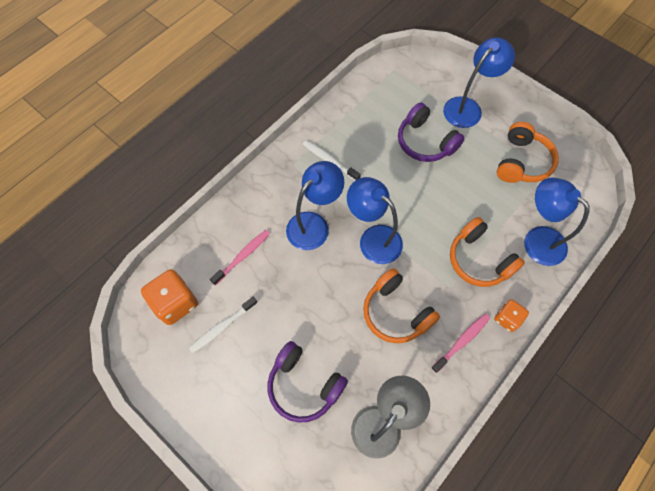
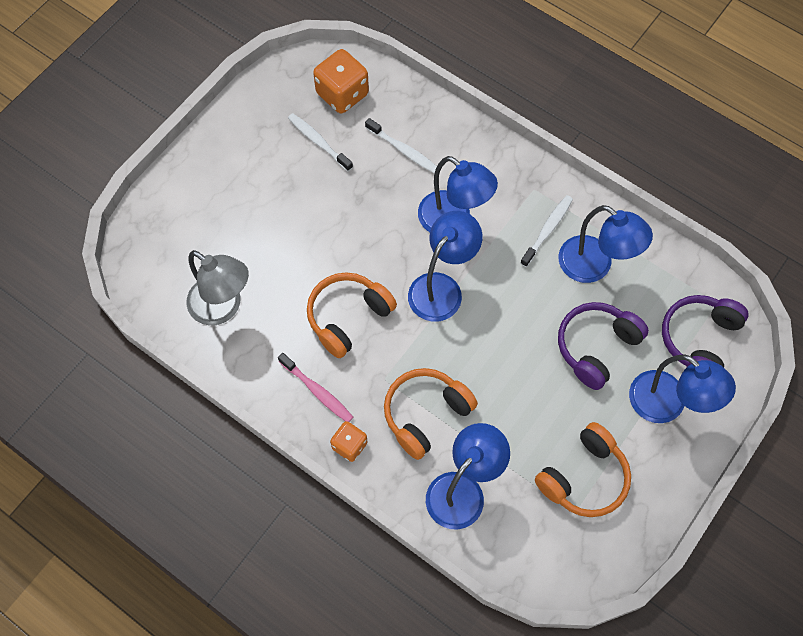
camera: 85 degrees right, 0 degrees up
pink toothbrush [210,230,270,285] -> white toothbrush [365,118,437,174]
purple headphones [267,341,348,423] -> purple headphones moved to [662,295,749,367]
orange headphones [497,122,559,183] -> orange headphones turned 60 degrees counterclockwise [535,422,631,517]
none -> blue lamp [559,205,653,283]

